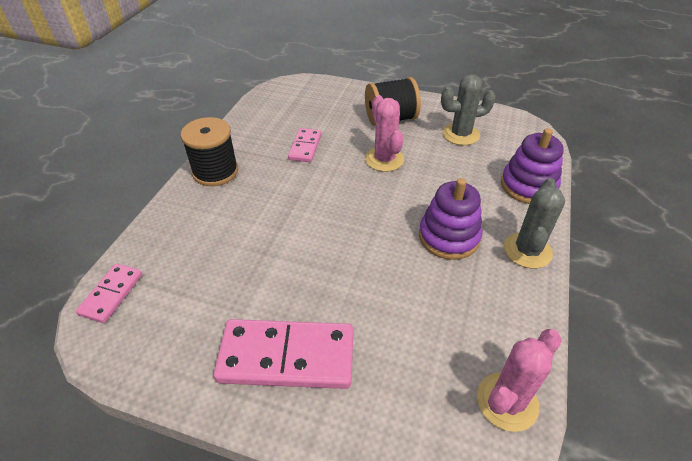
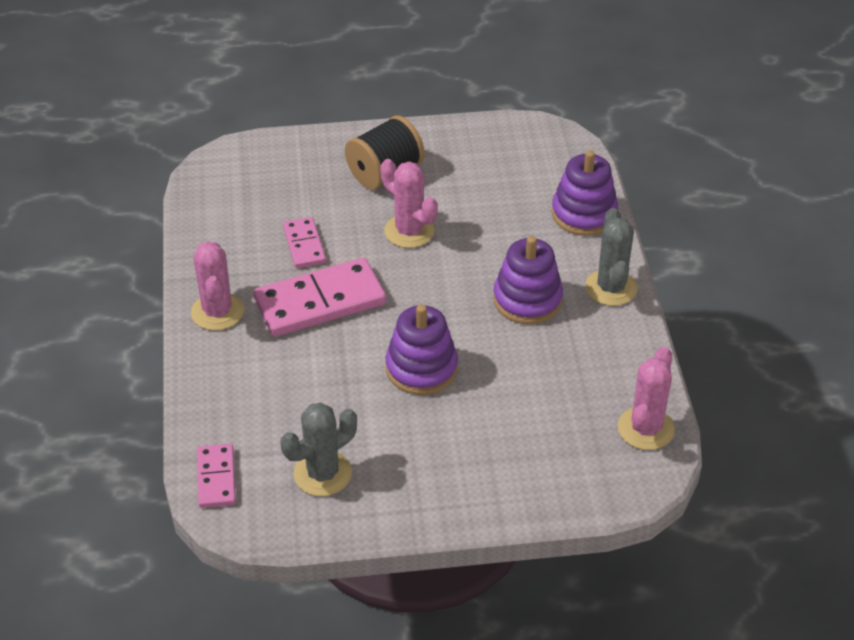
camera: 25 degrees left, 0 degrees up
black spool [181,117,238,186] -> pink cactus [191,241,244,331]
pink domino [213,319,354,389] -> pink domino moved to [254,258,386,337]
grey cactus [441,74,496,145] -> grey cactus moved to [281,402,357,496]
none -> purple stacking toy [385,304,458,395]

